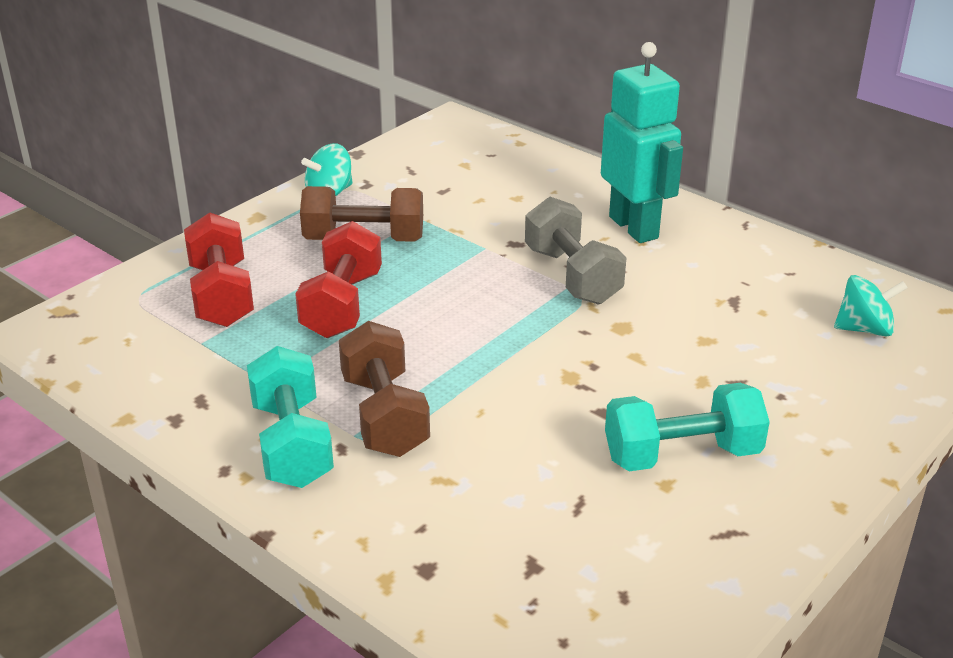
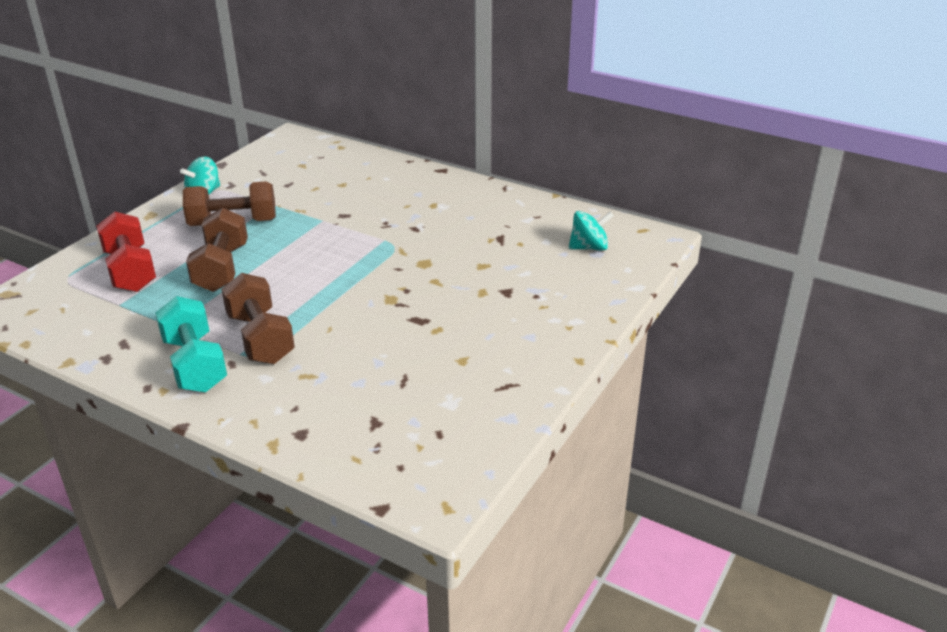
camera: 10 degrees left, 0 degrees up
red dumbbell [295,221,382,338] -> brown dumbbell [186,208,248,292]
grey dumbbell [525,197,626,305] -> none
turquoise robot [601,42,683,243] -> none
turquoise dumbbell [605,383,770,471] -> none

